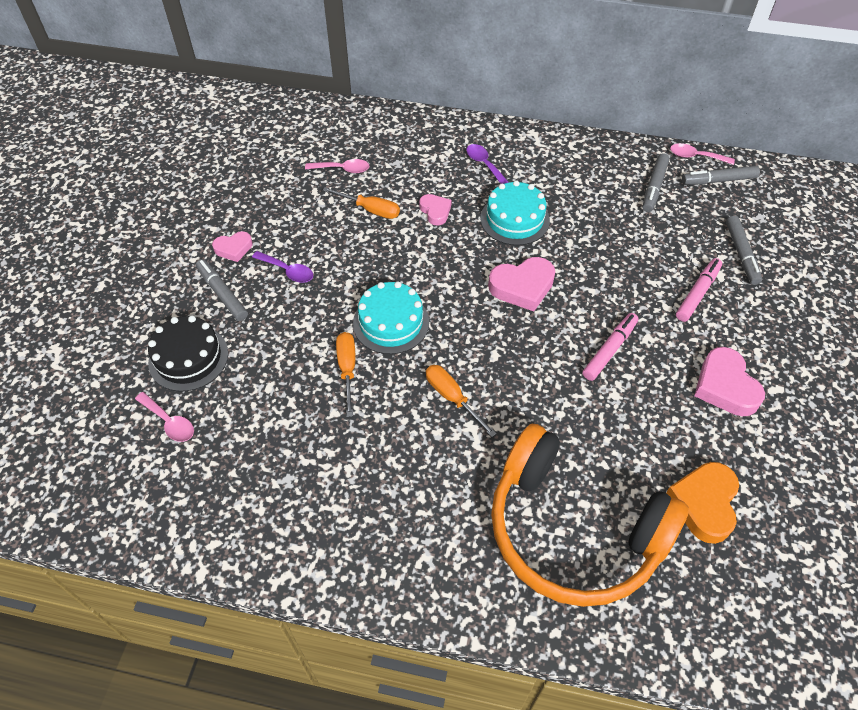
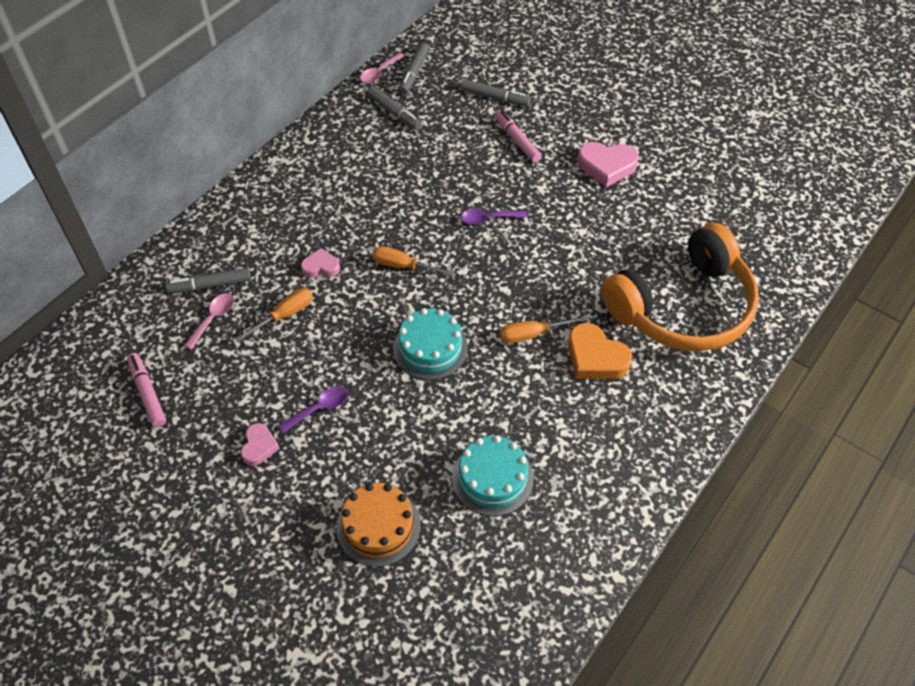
camera: 65 degrees left, 0 degrees up
pink spoon [135,392,194,442] -> none
black cake [148,316,228,392] -> orange cake [337,483,421,567]
grey marker [196,259,248,321] -> grey marker moved to [166,268,251,293]
orange screwdriver [336,332,355,417] -> orange screwdriver moved to [372,246,455,276]
purple spoon [466,144,509,184] -> purple spoon moved to [461,209,527,225]
turquoise cake [481,180,550,245] -> turquoise cake moved to [452,435,534,516]
pink heart [488,257,555,311] -> none
pink marker [582,313,638,381] -> pink marker moved to [127,353,166,428]
orange heart [666,462,739,544] -> orange heart moved to [568,323,632,379]

